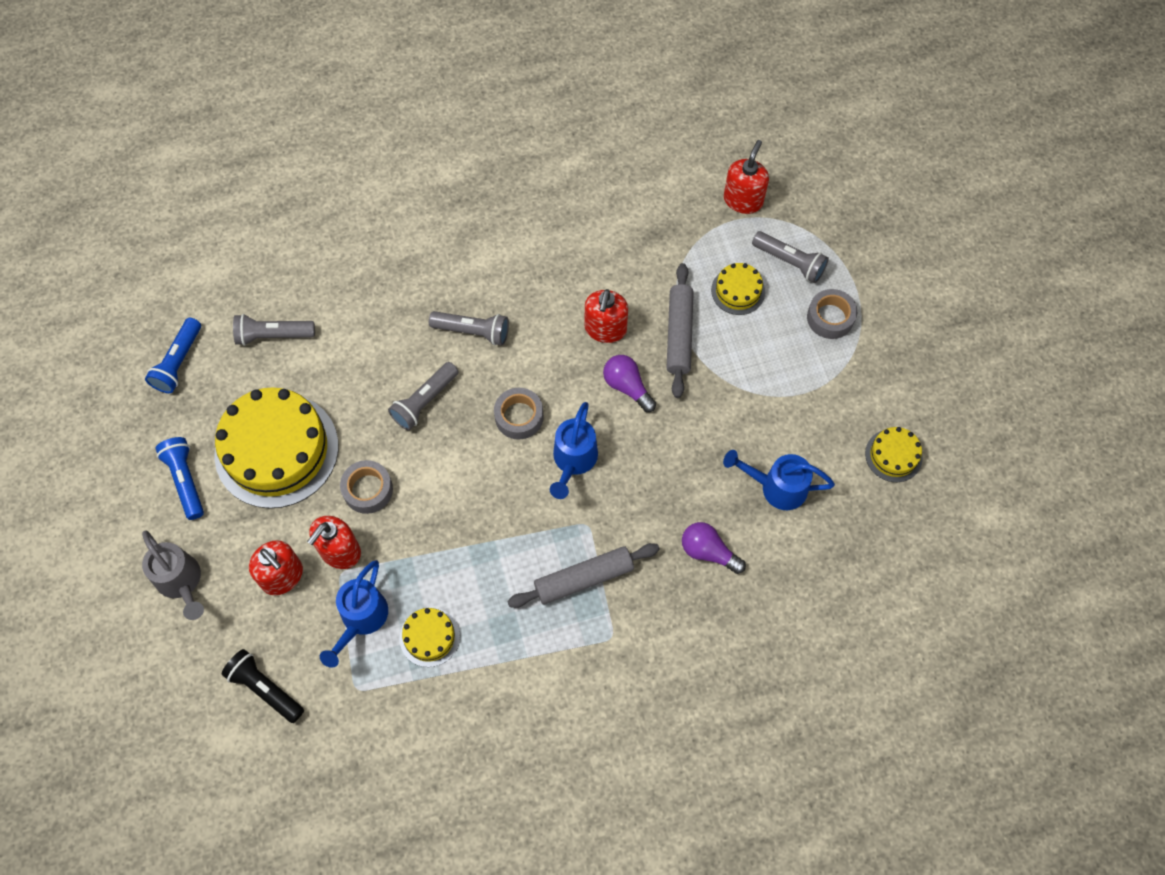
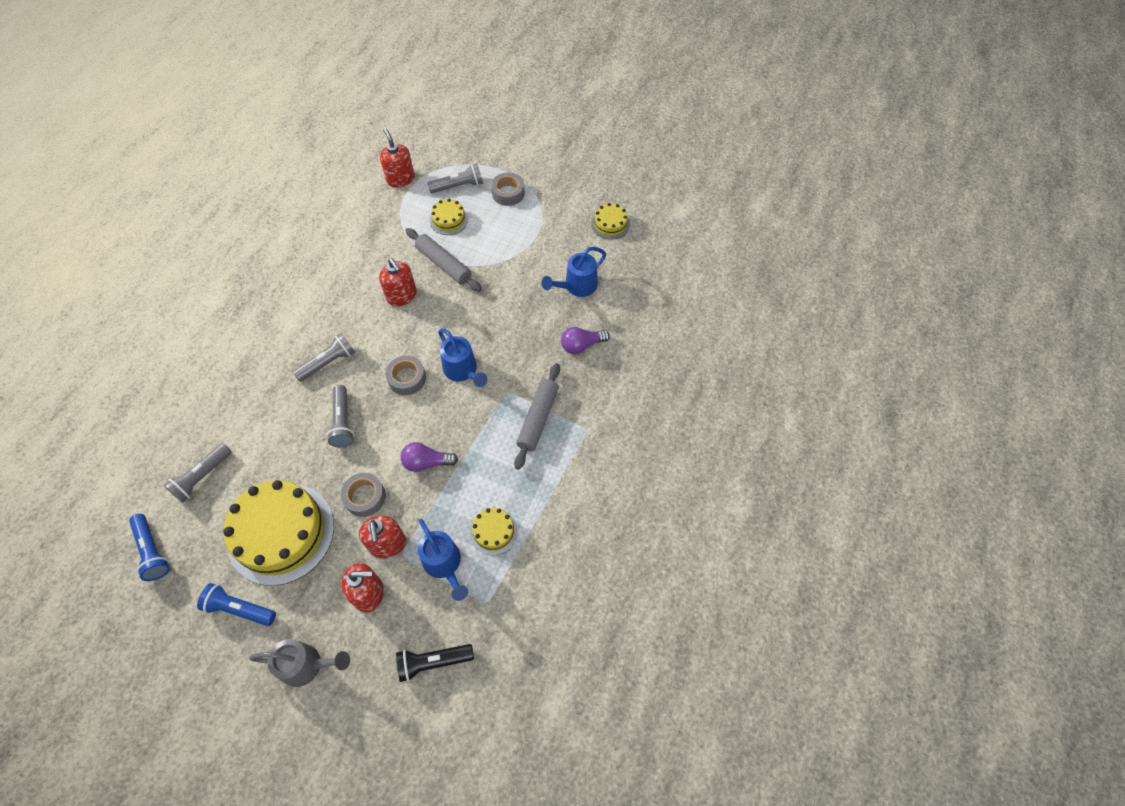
camera: 50 degrees left, 5 degrees down
purple light bulb [603,355,656,412] -> purple light bulb moved to [400,442,458,472]

